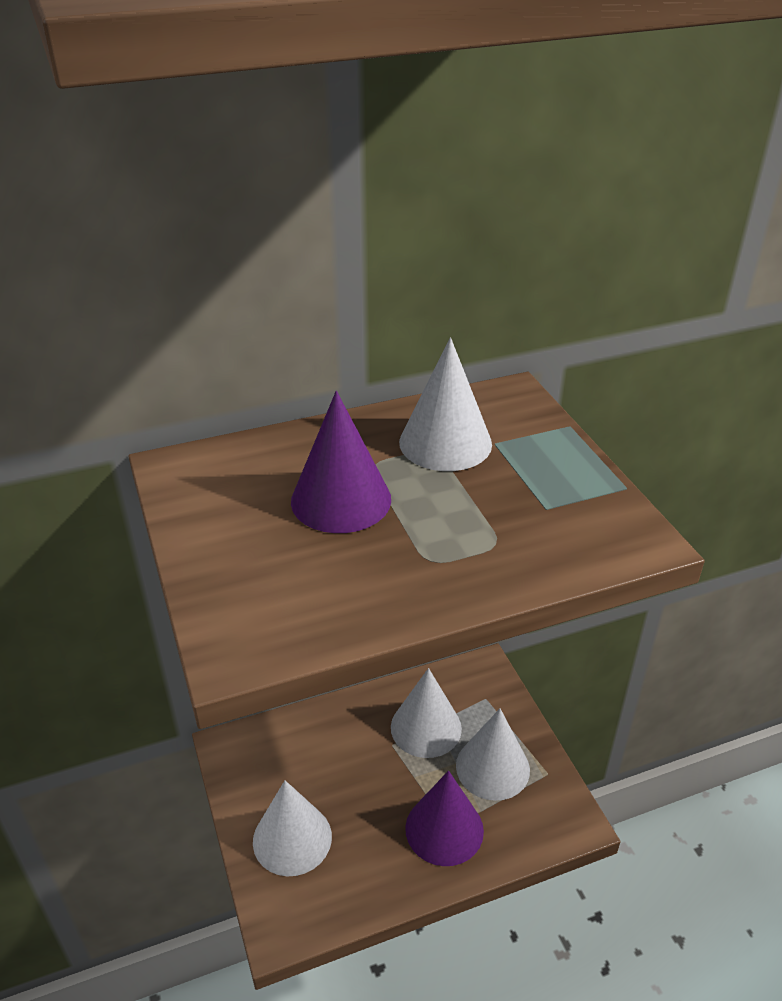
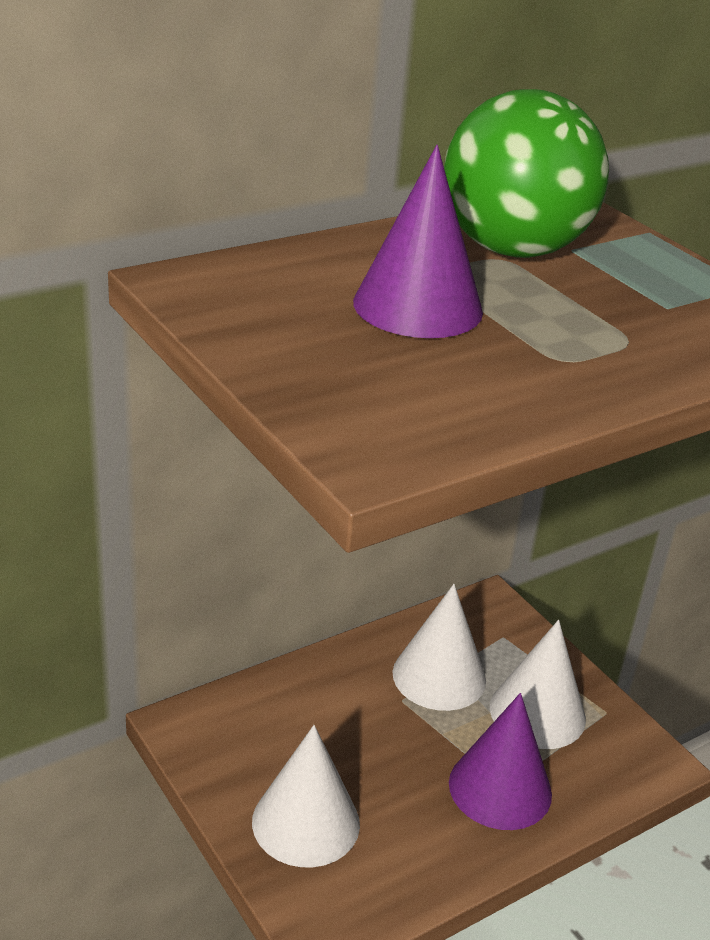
camera: 15 degrees left, 5 degrees down
white cone [399,338,492,471] -> green ball [444,89,609,258]

